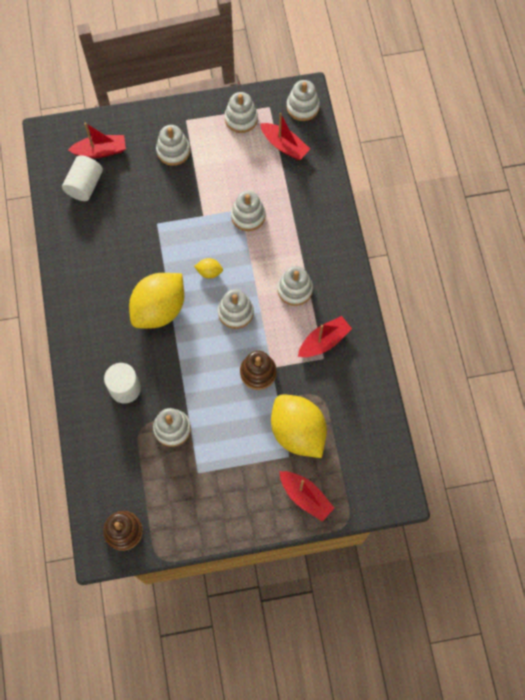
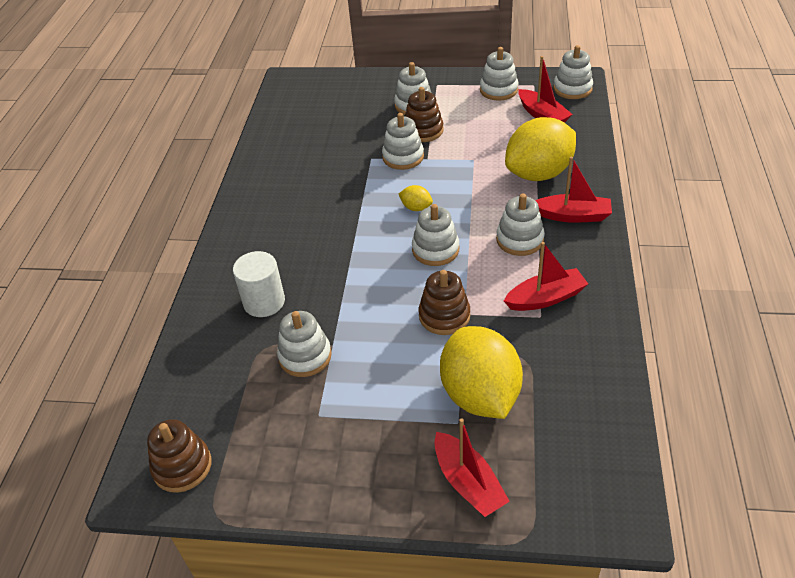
camera: 20 degrees right, 25 degrees down
white cylinder [62,155,103,201] -> none
red boat [68,123,126,158] -> red boat moved to [535,157,612,223]
yellow lemon [129,273,184,329] -> yellow lemon moved to [505,117,576,181]
white stacking toy [231,191,266,231] -> white stacking toy moved to [382,113,424,170]
none -> brown stacking toy [405,87,444,142]

